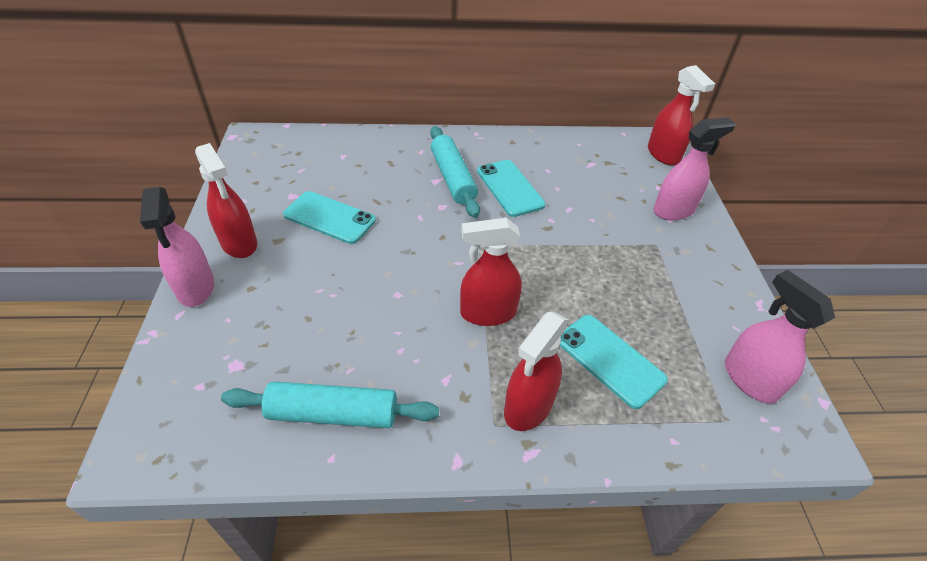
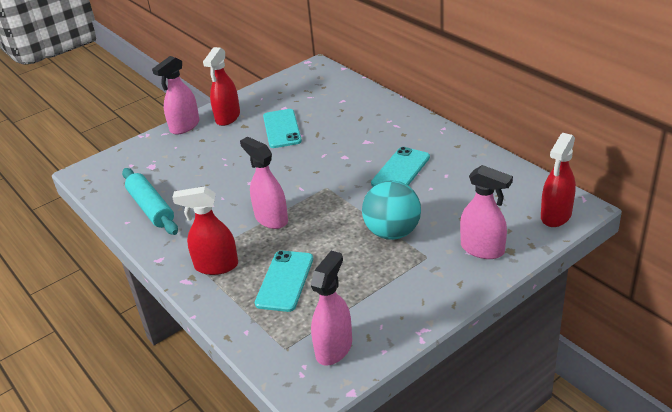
camera: 60 degrees right, 10 degrees down
turquoise rolling pin [430,126,480,218] -> none
red spray bottle [460,218,522,326] -> pink spray bottle [240,136,288,229]
none -> turquoise ball [362,181,421,240]

